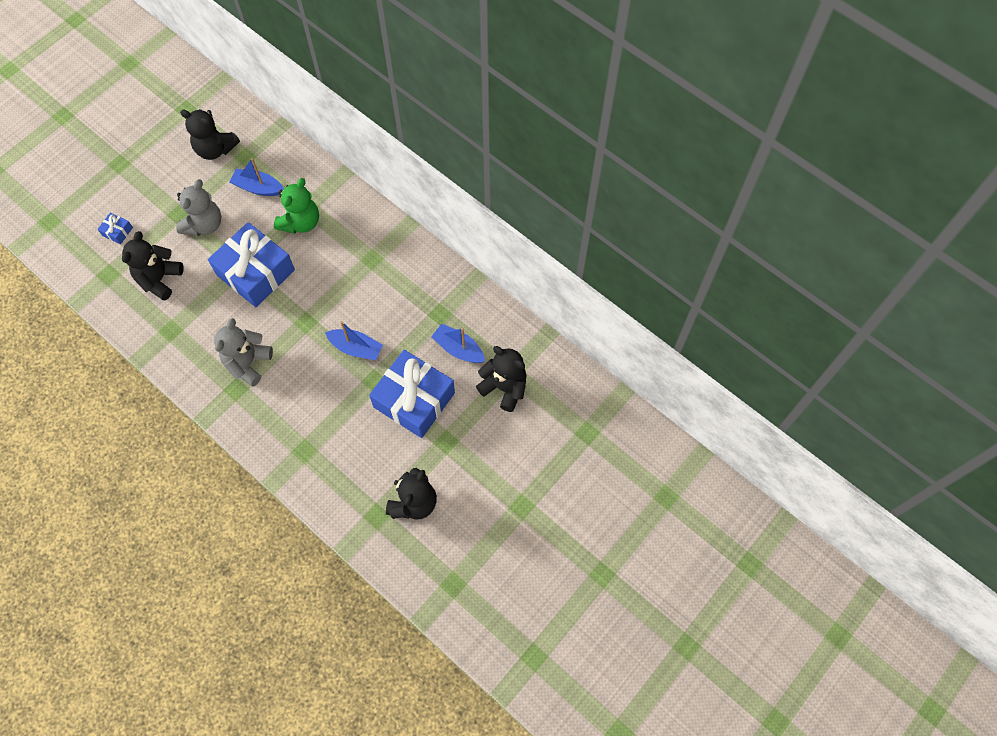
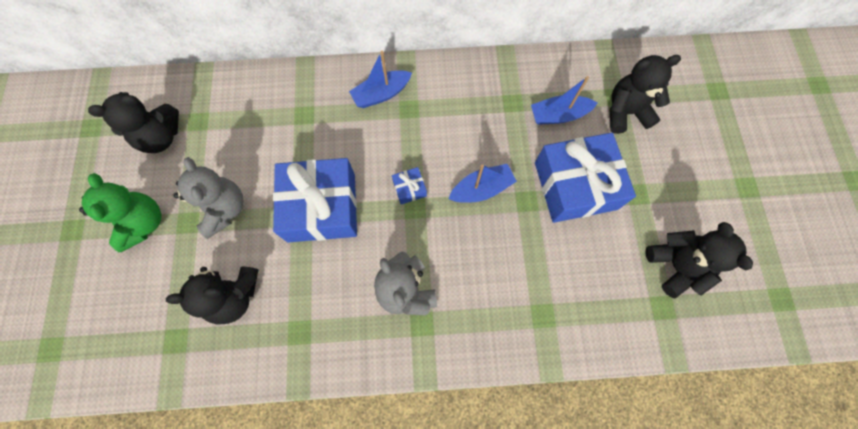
camera: 45 degrees left, 5 degrees up
blue gift [97,213,133,244] -> blue gift moved to [392,167,427,205]
black teddy bear [122,231,184,301] -> black teddy bear turned 75 degrees counterclockwise [166,267,258,324]
blue boat [229,158,284,196] -> blue boat moved to [349,51,412,108]
green teddy bear [274,178,319,234] -> green teddy bear moved to [79,173,162,252]

